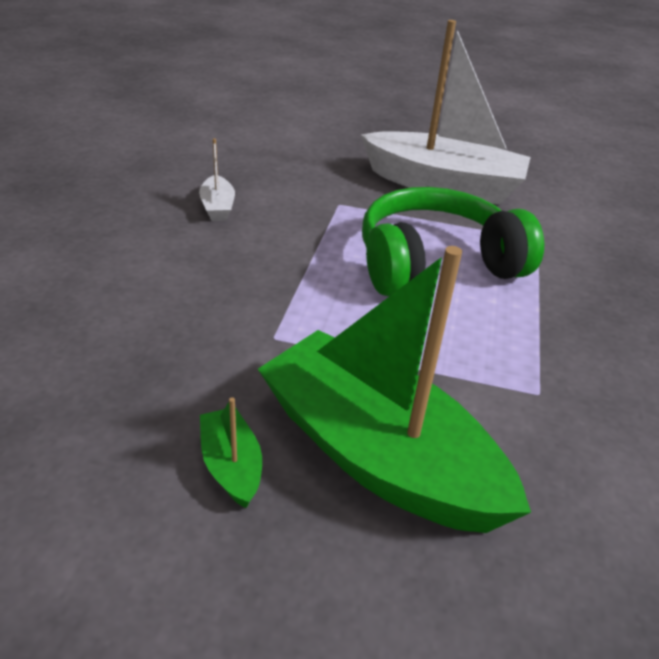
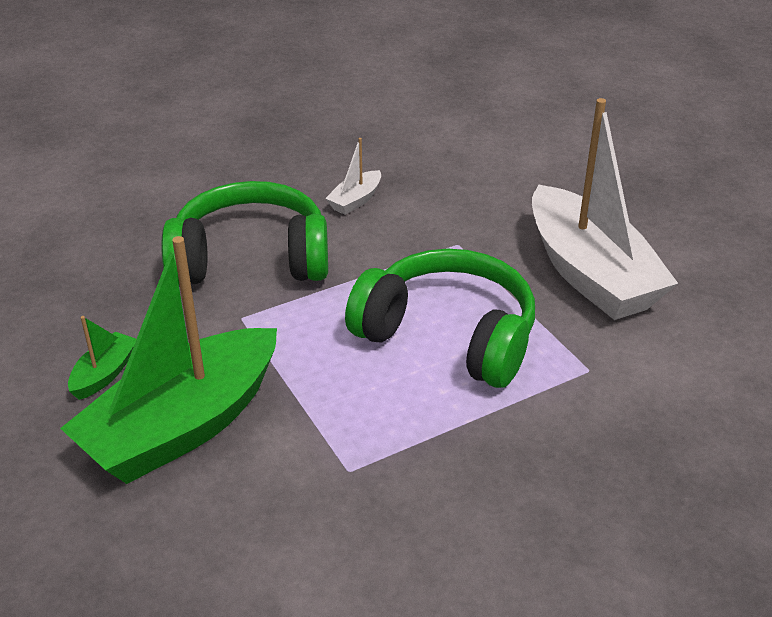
camera: 50 degrees right, 0 degrees up
green boat [258,246,531,533] -> green boat turned 135 degrees counterclockwise [60,236,277,484]
none -> green headphones [161,181,328,285]

